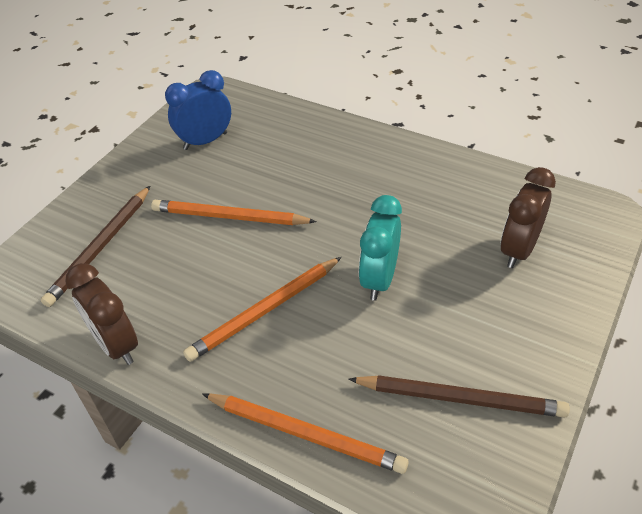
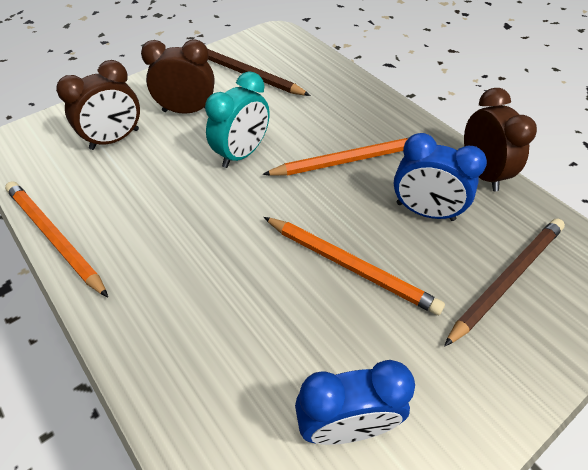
camera: 160 degrees left, 5 degrees up
orange pencil [202,393,409,474] -> orange pencil moved to [5,181,108,297]
none -> brown clock [141,39,215,114]
none -> blue clock [394,133,487,221]

